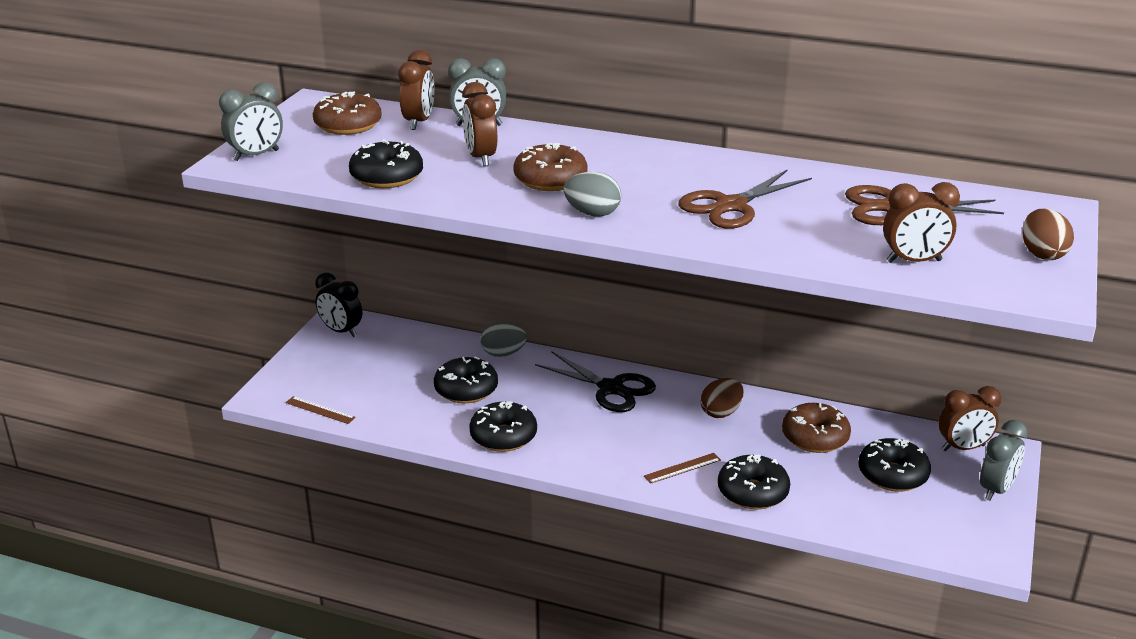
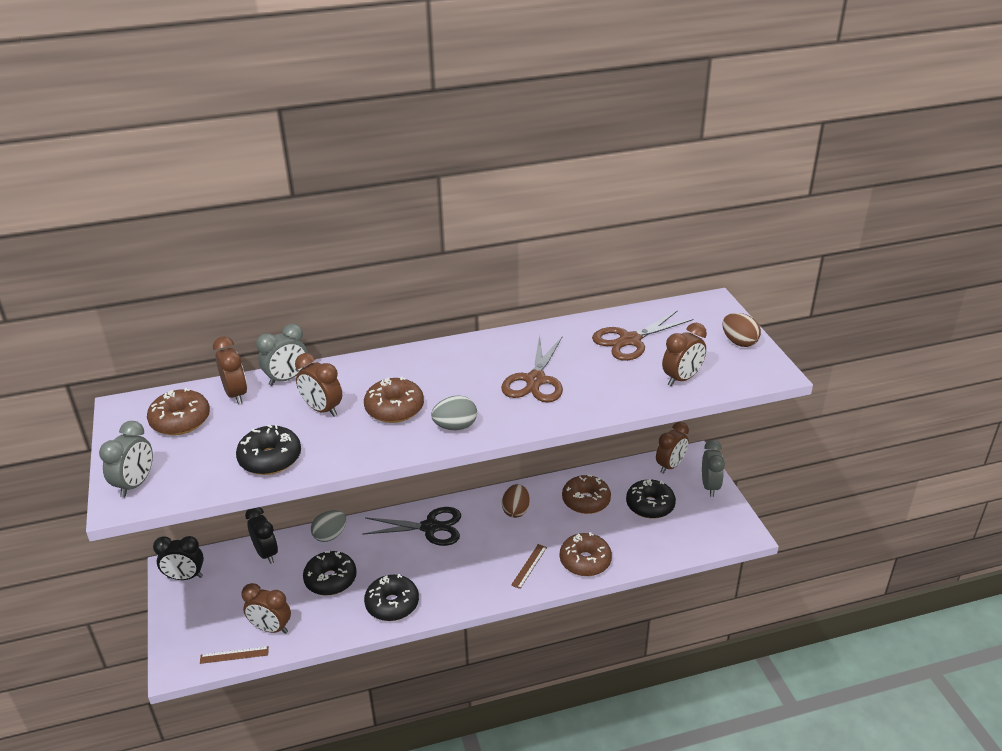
camera: 35 degrees left, 5 degrees up
black donut [718,455,790,510] -> brown donut [560,532,612,576]
none -> brown clock [241,583,291,634]
none -> black clock [245,507,278,564]

